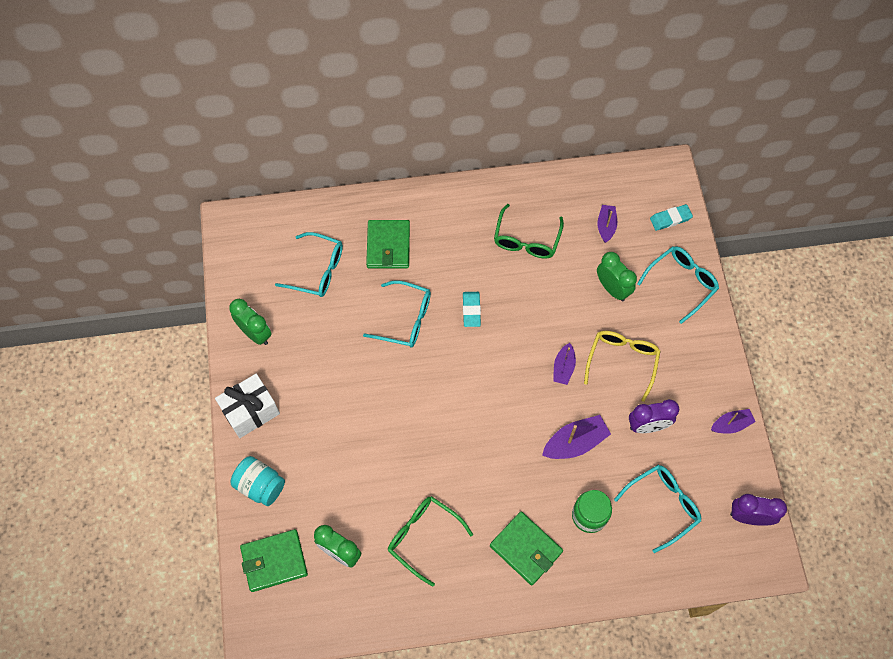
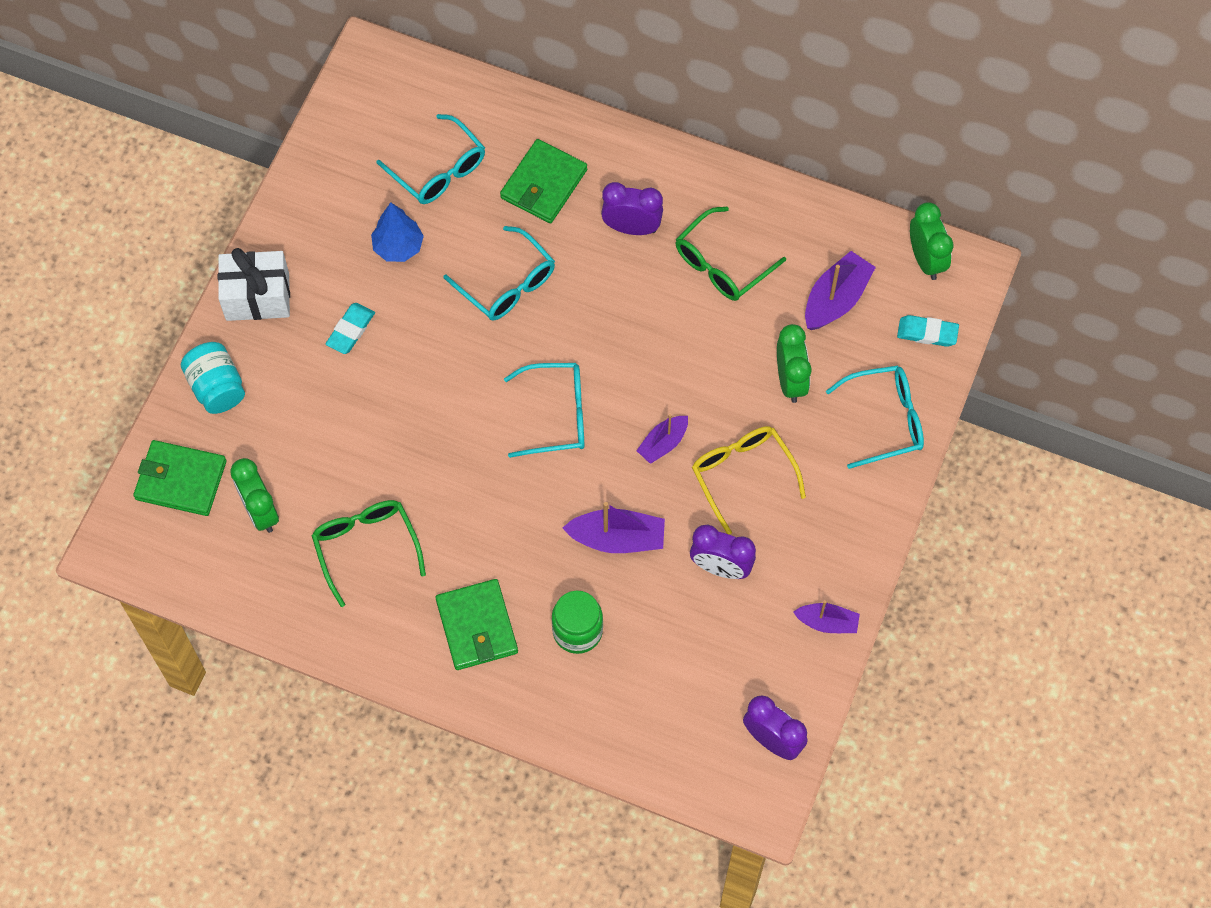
camera: 30 degrees right, 0 degrees up
green clock [229,299,272,345] -> green clock moved to [910,202,953,280]
turquoise eraser [463,292,481,327] -> turquoise eraser moved to [326,303,375,354]
yellow glasses [584,331,661,402] -> yellow glasses turned 75 degrees counterclockwise [692,426,806,535]
purple boat [597,205,617,243] -> purple boat [805,251,876,330], size x1.56
turquoise glasses [614,465,701,553] -> turquoise glasses moved to [504,363,584,458]
none -> blue tree [371,202,424,262]
none -> purple clock [601,182,663,235]

